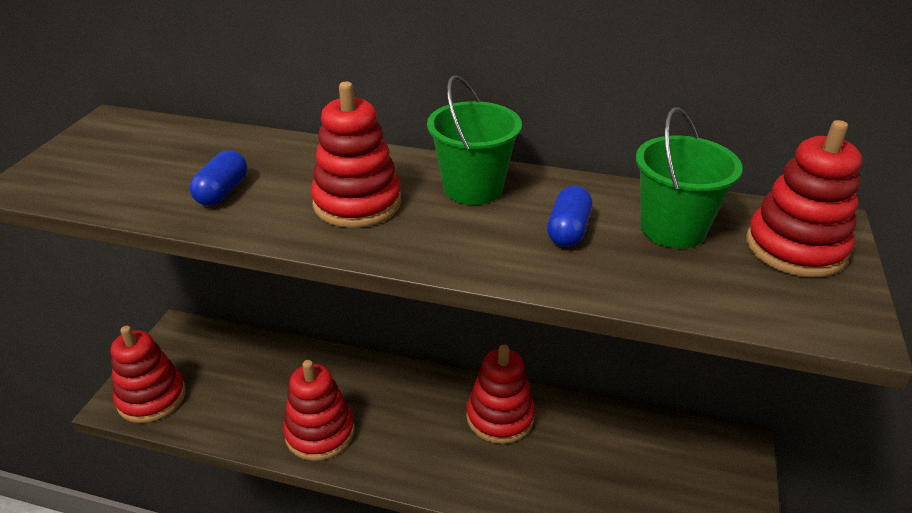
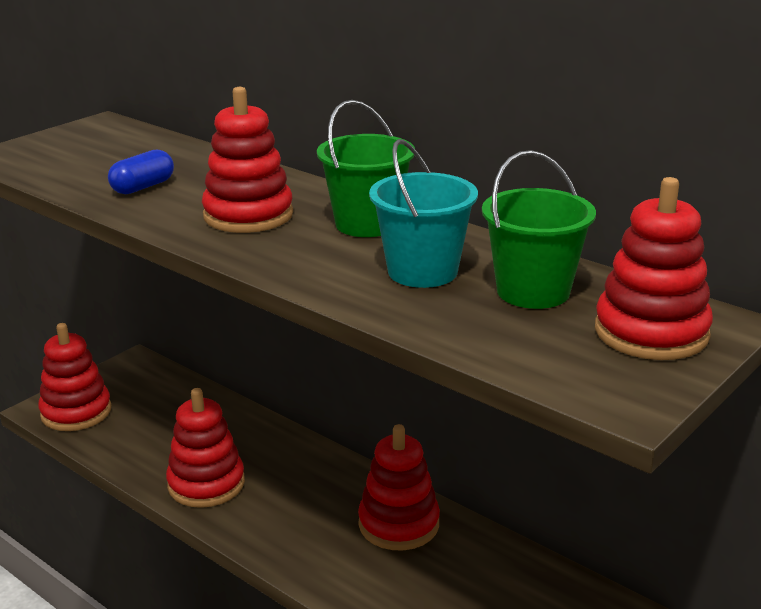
camera: 25 degrees right, 10 degrees down
blue capsule [547,186,592,247] -> turquoise bucket [369,139,478,288]

